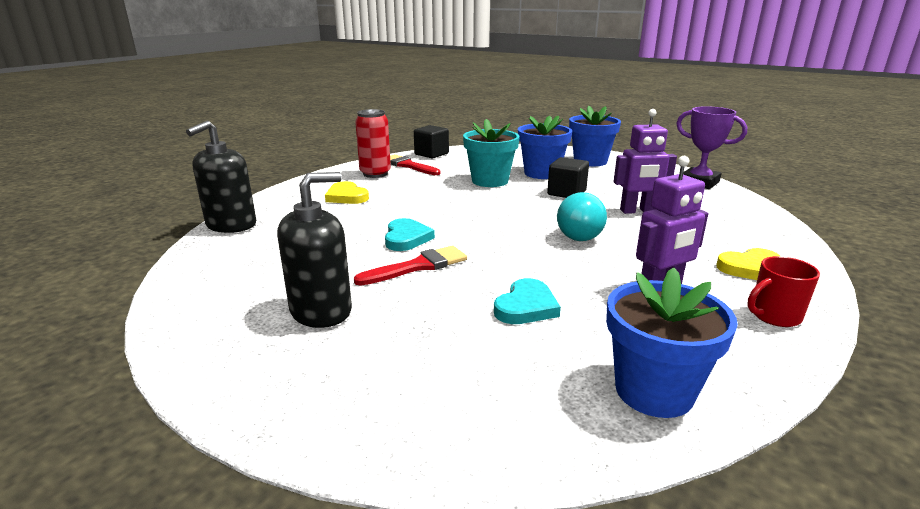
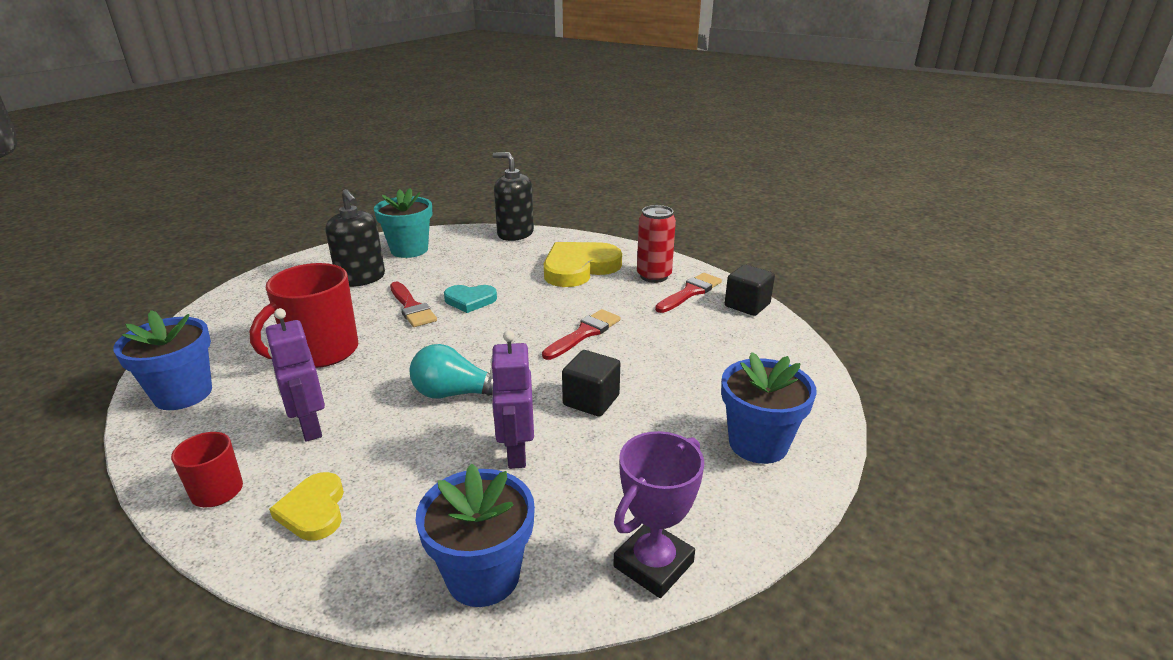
camera: 90 degrees right, 5 degrees up
yellow heart [325,181,369,204] -> yellow heart [544,242,622,287], size x1.80
turquoise flower pot [463,119,520,187] -> turquoise flower pot moved to [374,188,432,258]
turquoise heart [494,278,561,324] -> red mug [250,263,359,368]
blue flower pot [518,115,572,179] -> blue flower pot moved to [416,464,535,607]
none -> red brush [542,309,621,360]

